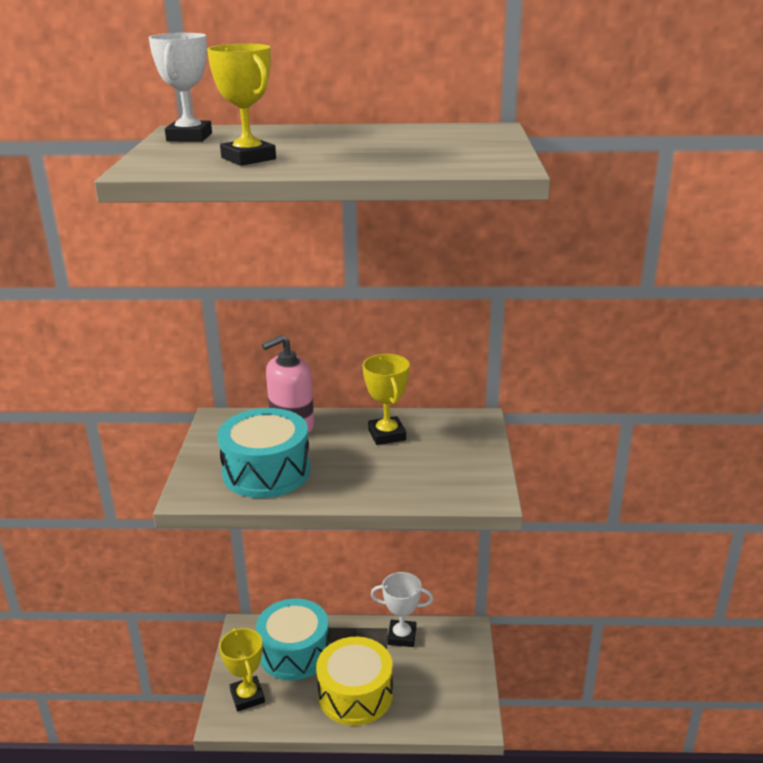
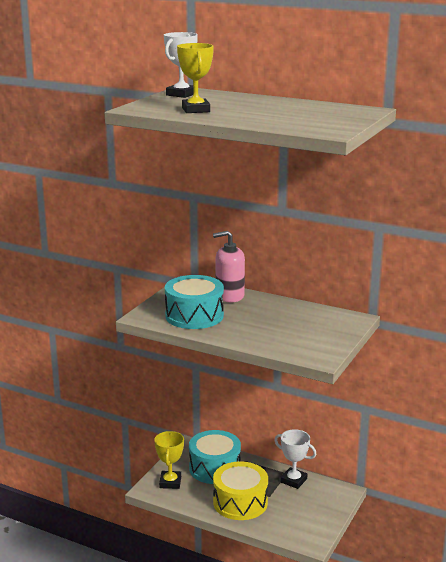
camera: 25 degrees right, 5 degrees down
yellow trophy [363,354,410,445] -> none

